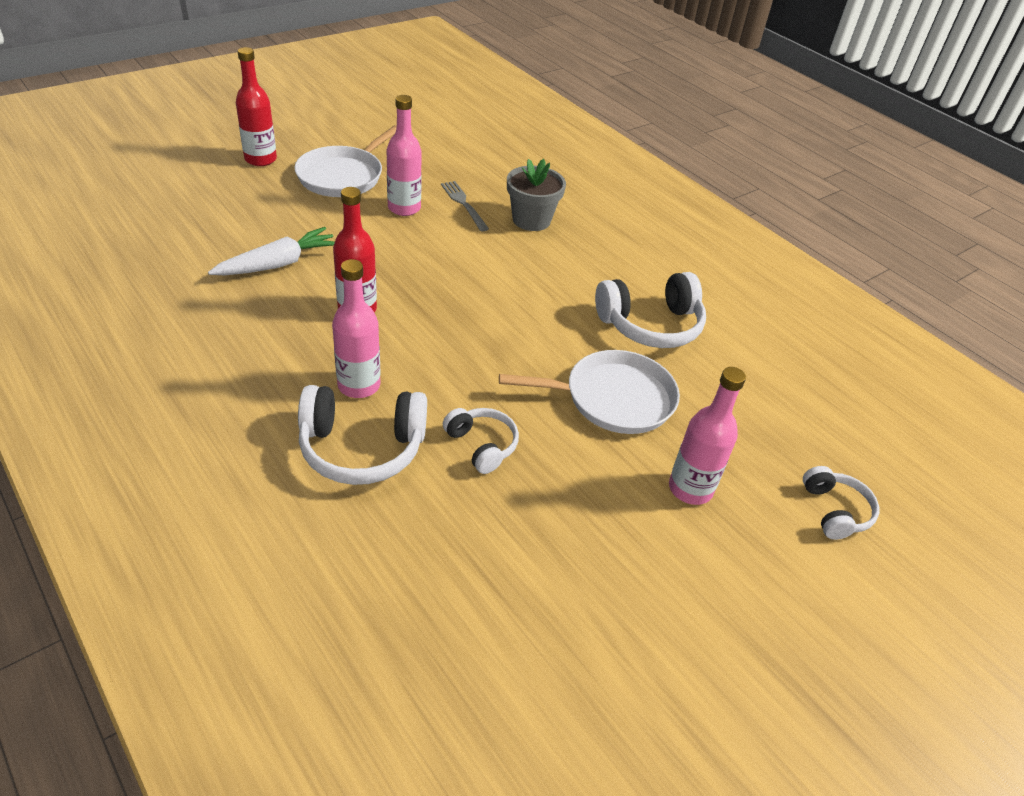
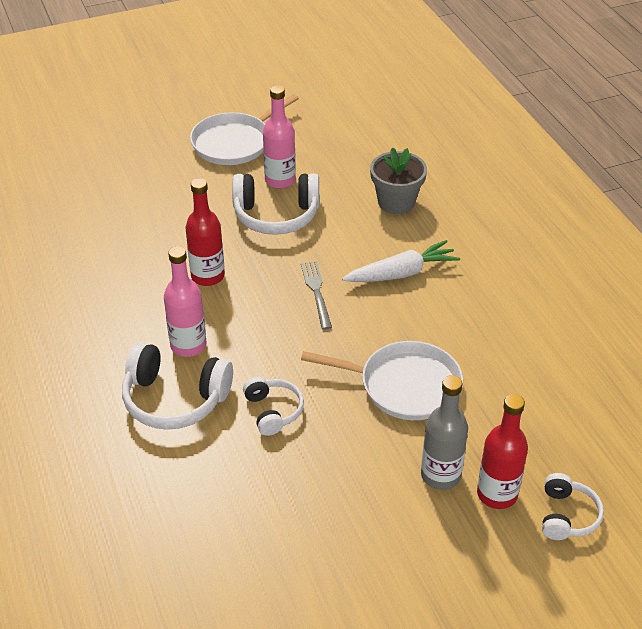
camera: 20 degrees right, 0 degrees up
white carrot [208,227,335,275] -> white carrot moved to [342,240,460,282]
red bottle [236,47,277,166] -> red bottle moved to [477,394,528,509]
grey fork [441,181,489,231] -> grey fork moved to [301,261,332,330]
white headphones [595,272,706,348] -> white headphones moved to [232,173,319,235]
pink bottle [669,367,746,505] -> grey bottle [421,375,468,490]

